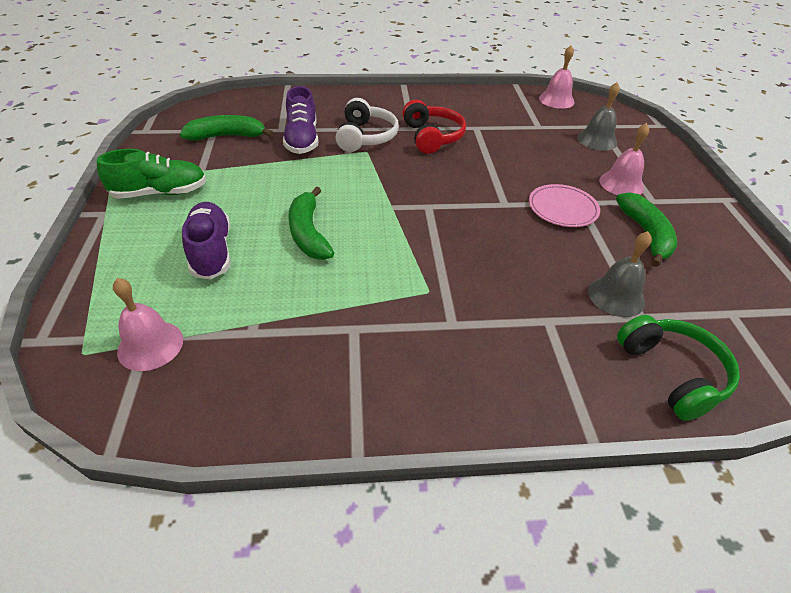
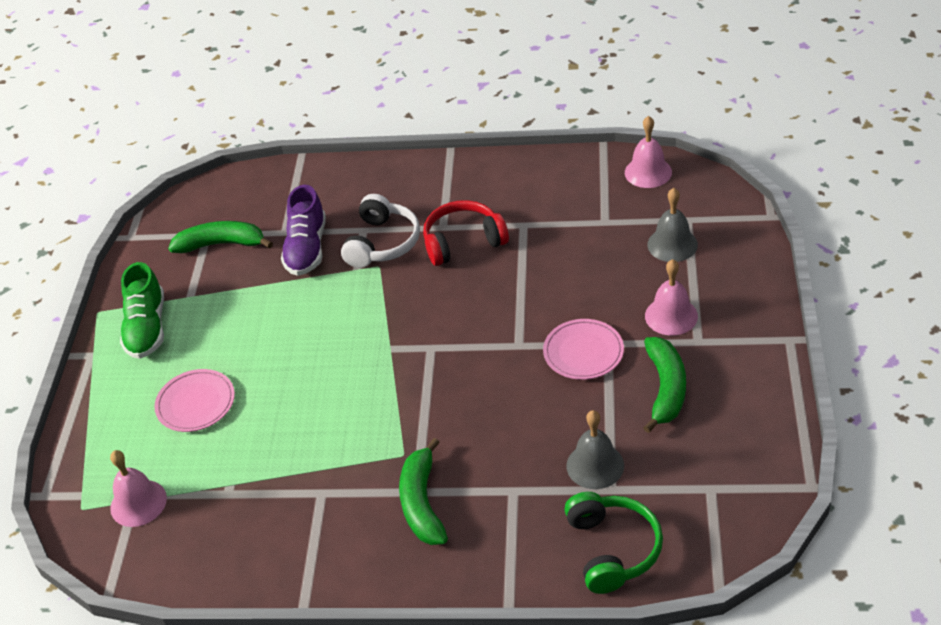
camera: 15 degrees right, 0 degrees up
green shoe [97,149,206,199] -> green shoe turned 90 degrees clockwise [120,262,164,359]
purple shoe [182,202,230,280] -> pink plate [154,369,235,432]
green banana [288,187,334,260] -> green banana moved to [399,438,448,545]
red headphones [402,100,466,154] -> red headphones turned 105 degrees counterclockwise [423,200,509,266]

